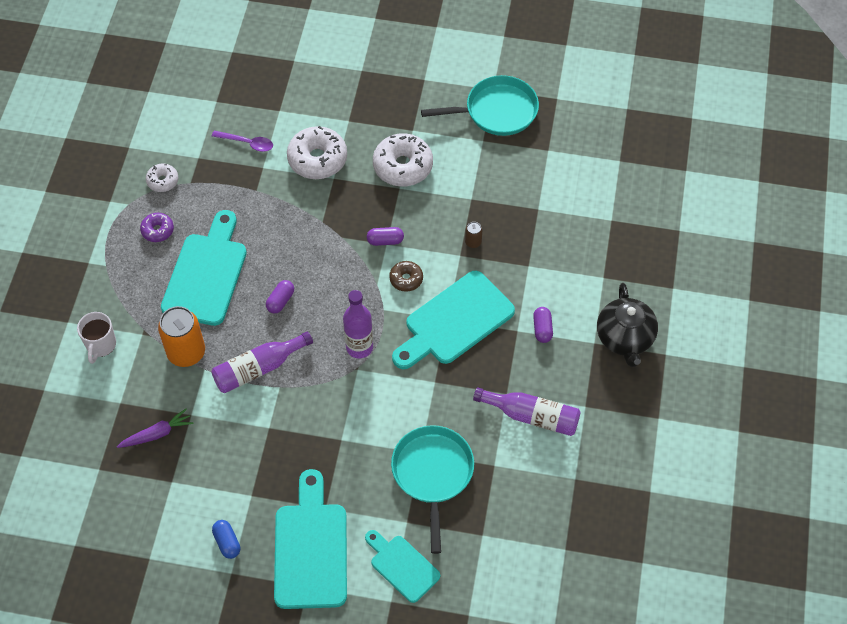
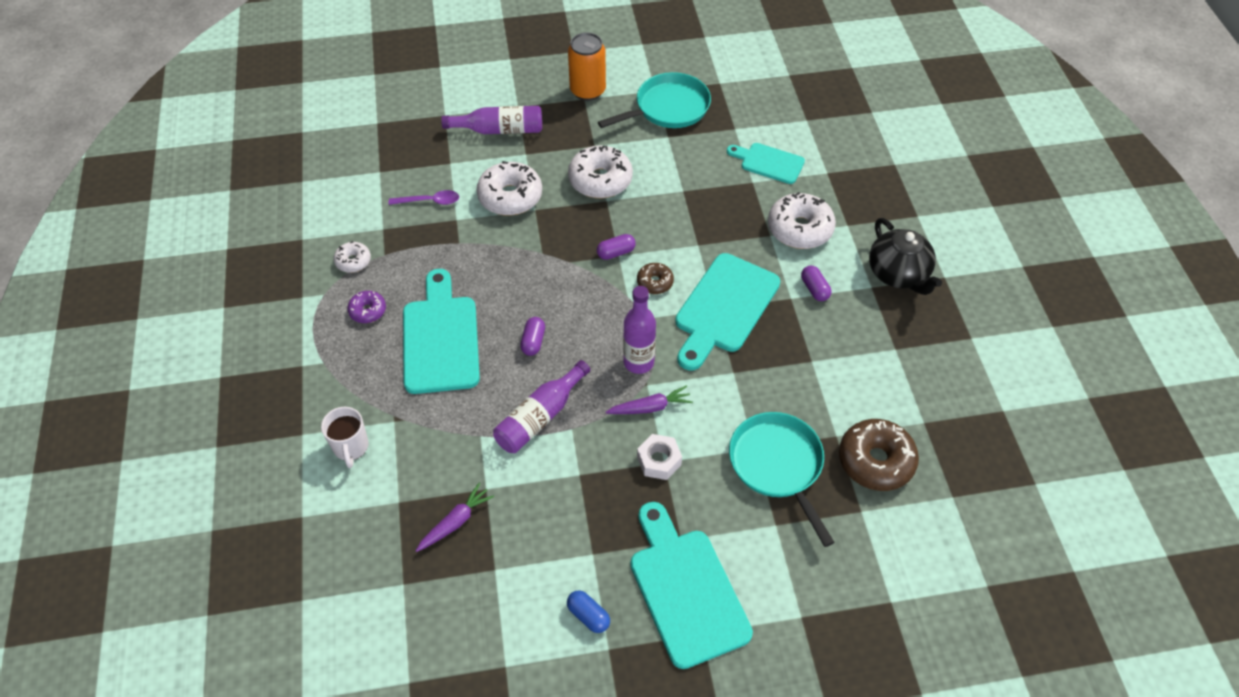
camera: 20 degrees left, 5 degrees down
orange can [158,306,205,367] -> orange can moved to [568,32,606,101]
turquoise cutting board [365,530,440,603] -> turquoise cutting board moved to [727,143,805,184]
brown can [465,222,482,248] -> none
purple bottle [473,388,581,436] -> purple bottle moved to [441,106,542,134]
none -> purple carrot [606,385,693,414]
none -> white nut [637,434,682,480]
none -> white donut [768,192,836,249]
none -> brown donut [839,419,919,491]

